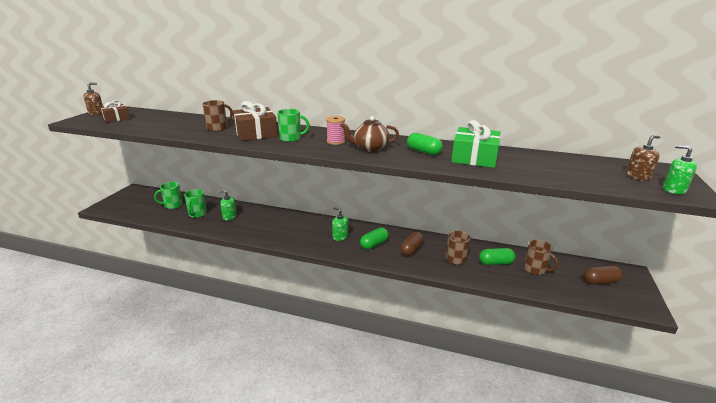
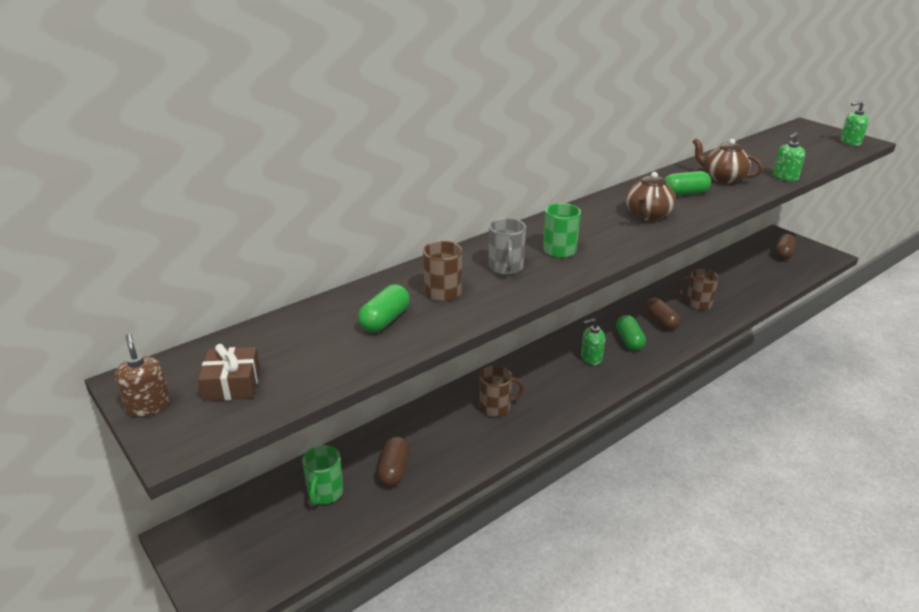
camera: 55 degrees left, 5 degrees up
green mug [184,189,207,218] -> brown capsule [377,436,410,487]
green soap dispenser [218,190,237,221] -> green soap dispenser moved to [773,132,805,181]
brown gift [232,101,278,141] -> grey mug [489,218,526,275]
pink spool [326,116,345,145] -> none
green gift [451,120,500,168] -> brown teapot [692,138,763,184]
green capsule [479,248,516,265] -> green capsule moved to [358,284,410,332]
brown mug [524,240,558,275] -> brown mug moved to [479,366,524,417]
brown soap dispenser [626,135,661,181] -> none

